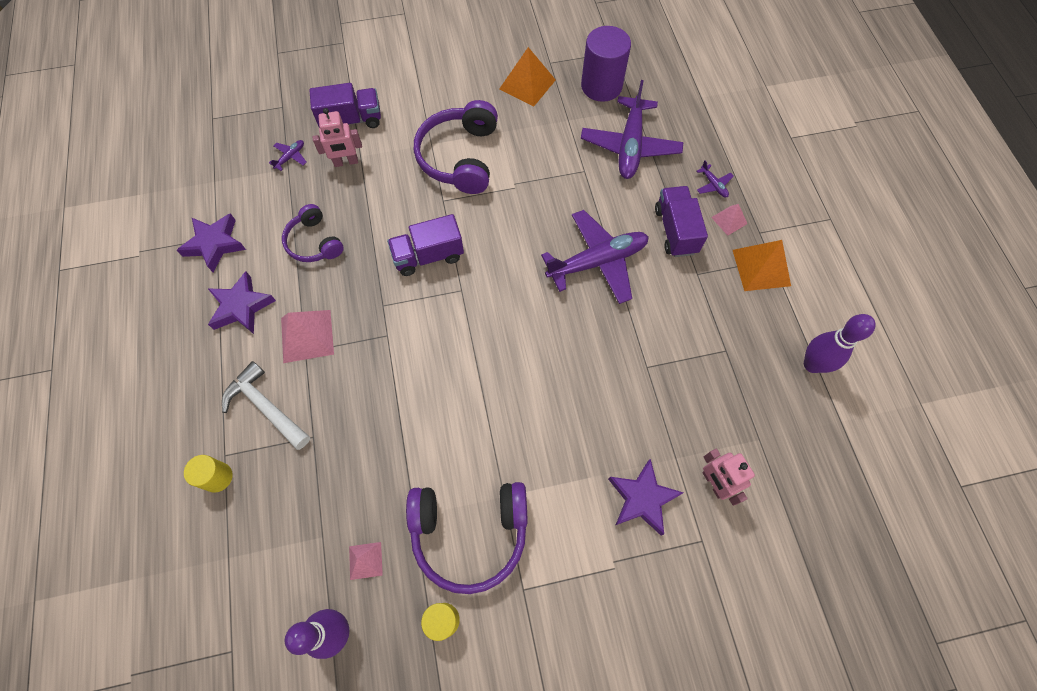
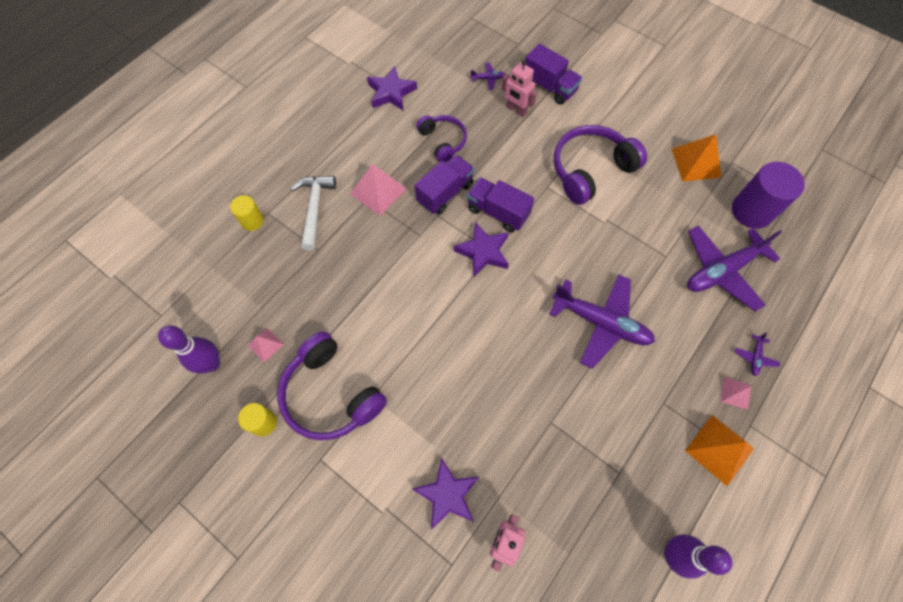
camera: 50 degrees right, 0 degrees up
purple star [207,271,276,334] -> purple star moved to [454,222,509,277]
purple headphones [282,204,344,262] -> purple headphones turned 135 degrees clockwise [416,115,467,162]
purple truck [655,186,708,257] -> purple truck moved to [414,155,474,215]

